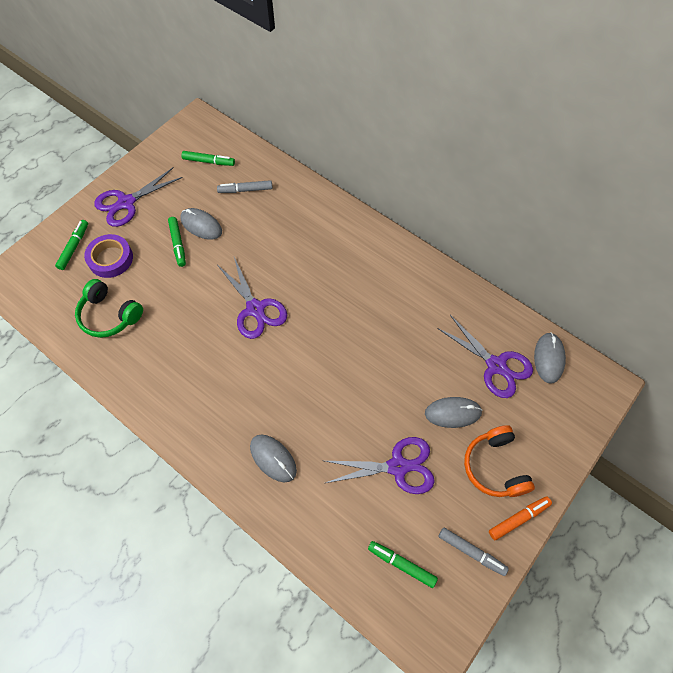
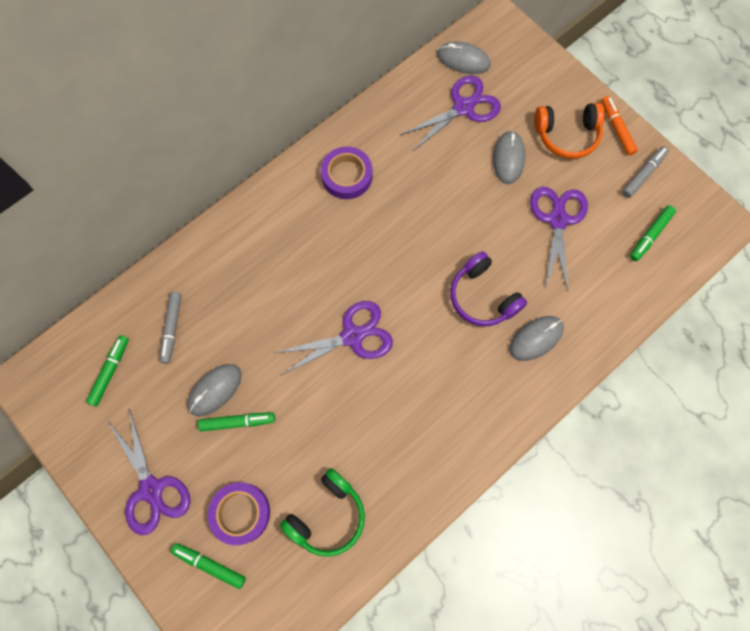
camera: 80 degrees left, 10 degrees up
none -> purple tape [321,147,373,199]
none -> purple headphones [450,251,527,326]

